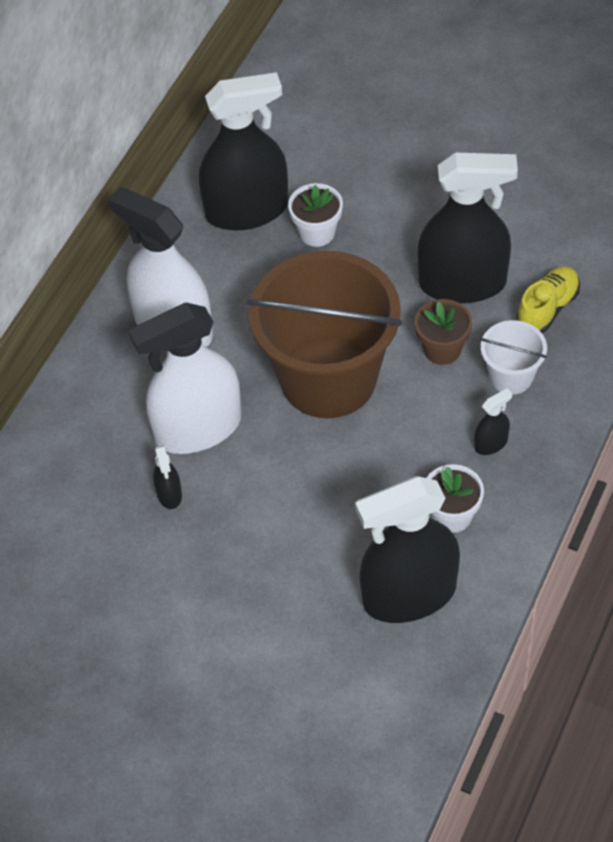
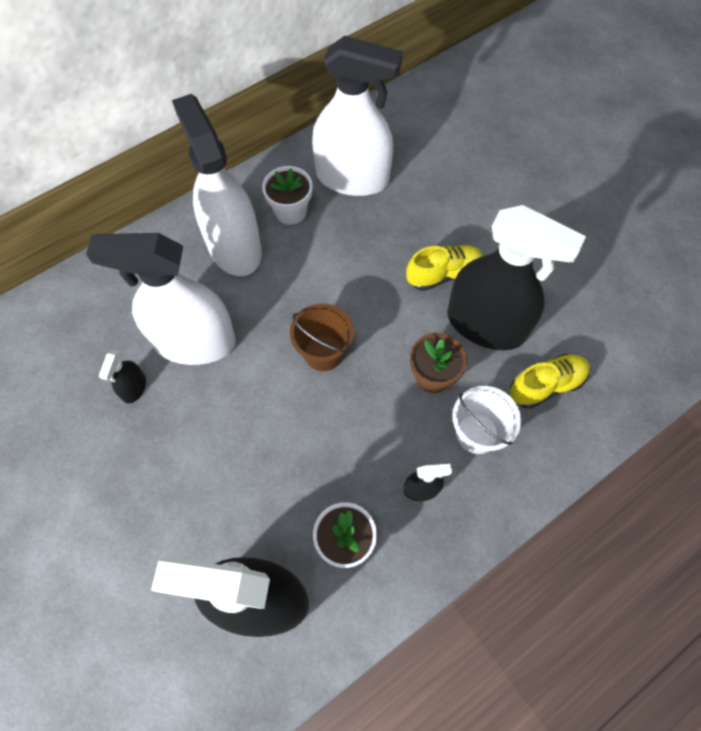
camera: 25 degrees right, 10 degrees up
black spray bottle [199,72,288,231] -> white spray bottle [312,35,403,196]
brown bucket [246,251,402,418] -> brown bucket [290,303,354,371], size x0.45
white flower pot [288,183,343,247] -> white flower pot moved to [262,166,312,225]
none -> yellow shoe [406,245,483,291]

